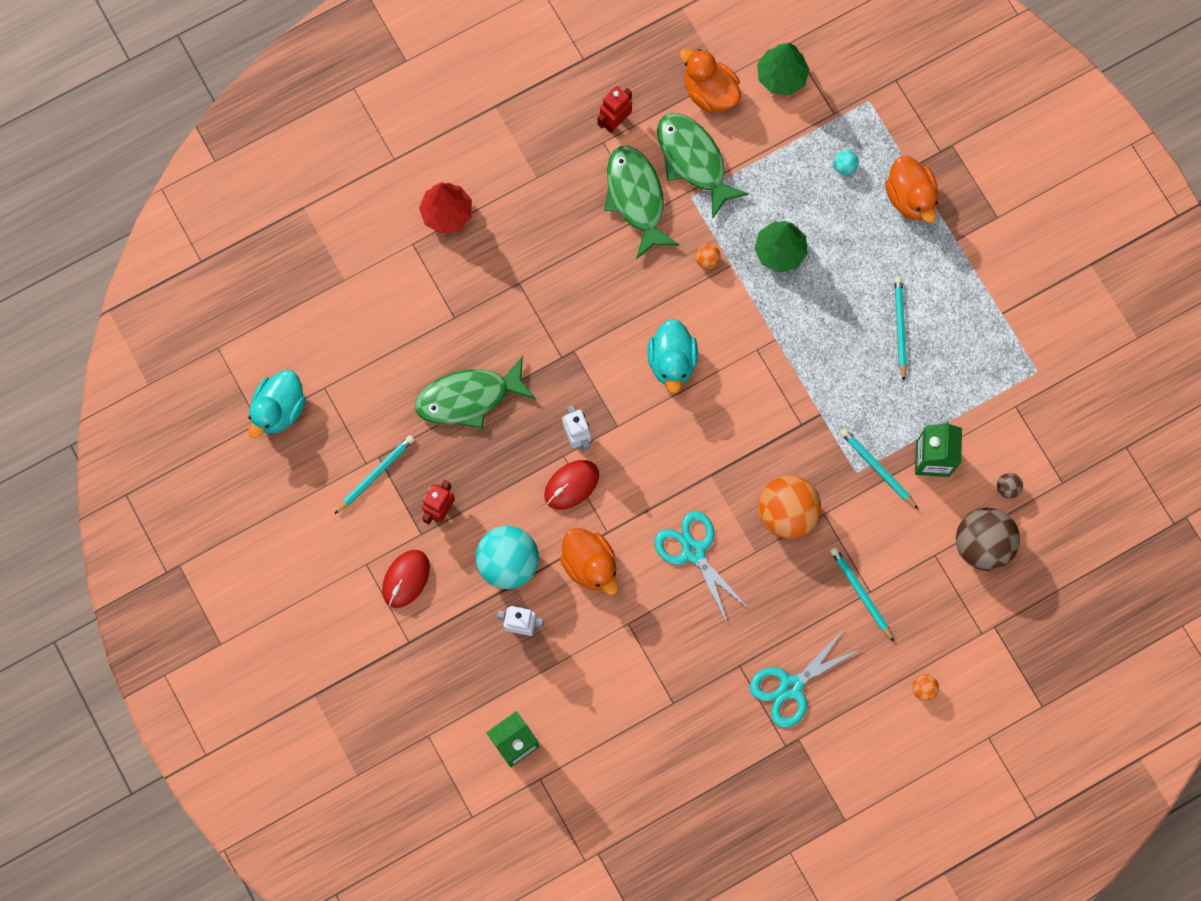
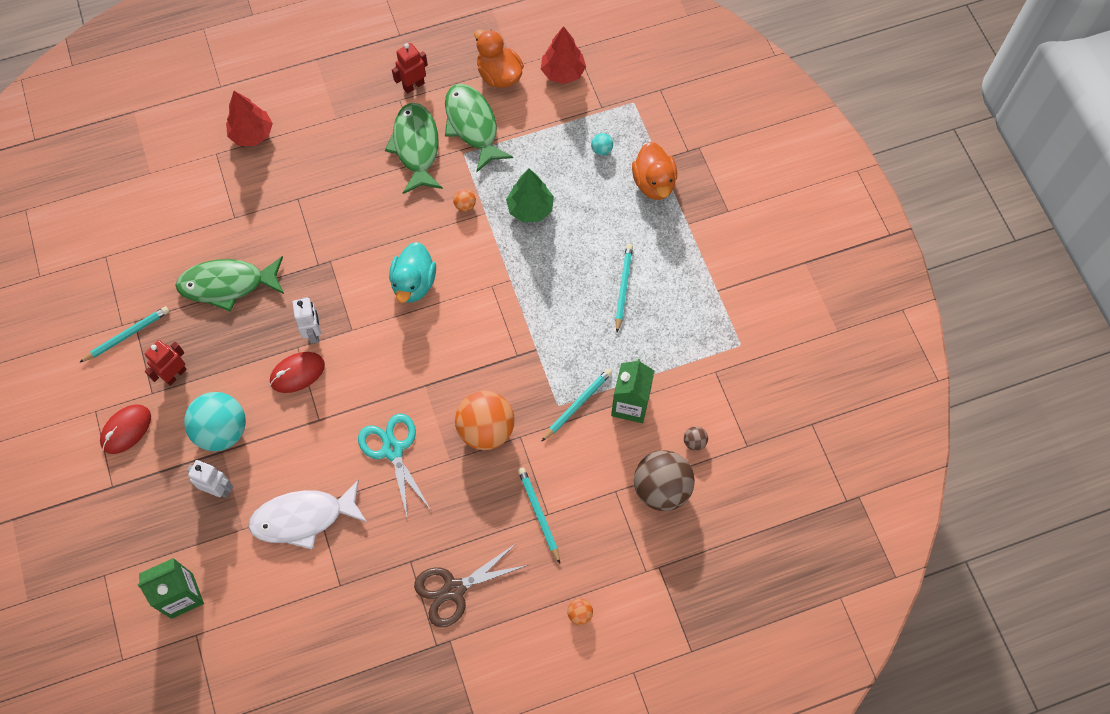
camera: 10 degrees right, 10 degrees down
turquoise duck [248,370,306,438] -> none
orange duck [560,527,618,595] -> none
turquoise scissors [750,628,860,728] -> brown scissors [414,543,528,628]
green tree [757,43,810,95] -> red tree [541,26,586,84]
turquoise pencil [840,428,918,509] -> turquoise pencil turned 75 degrees clockwise [541,369,612,442]
none -> white fish [248,480,367,550]

